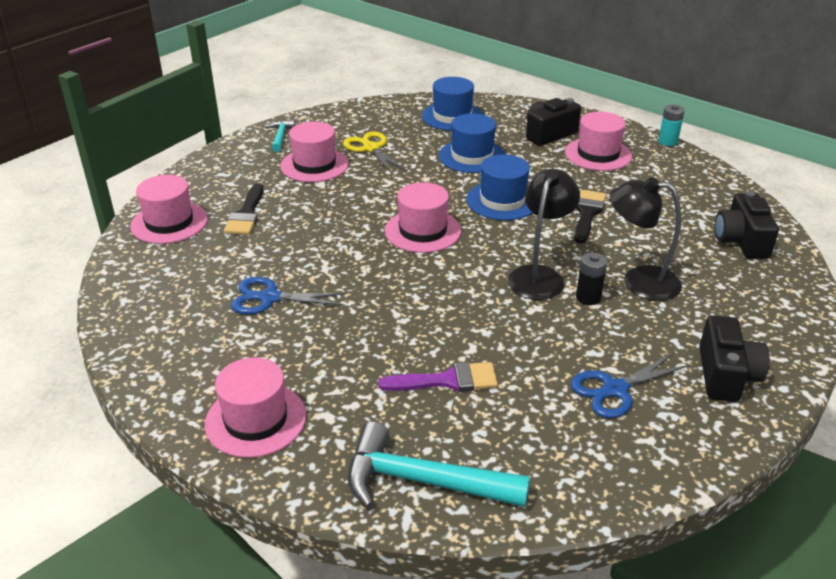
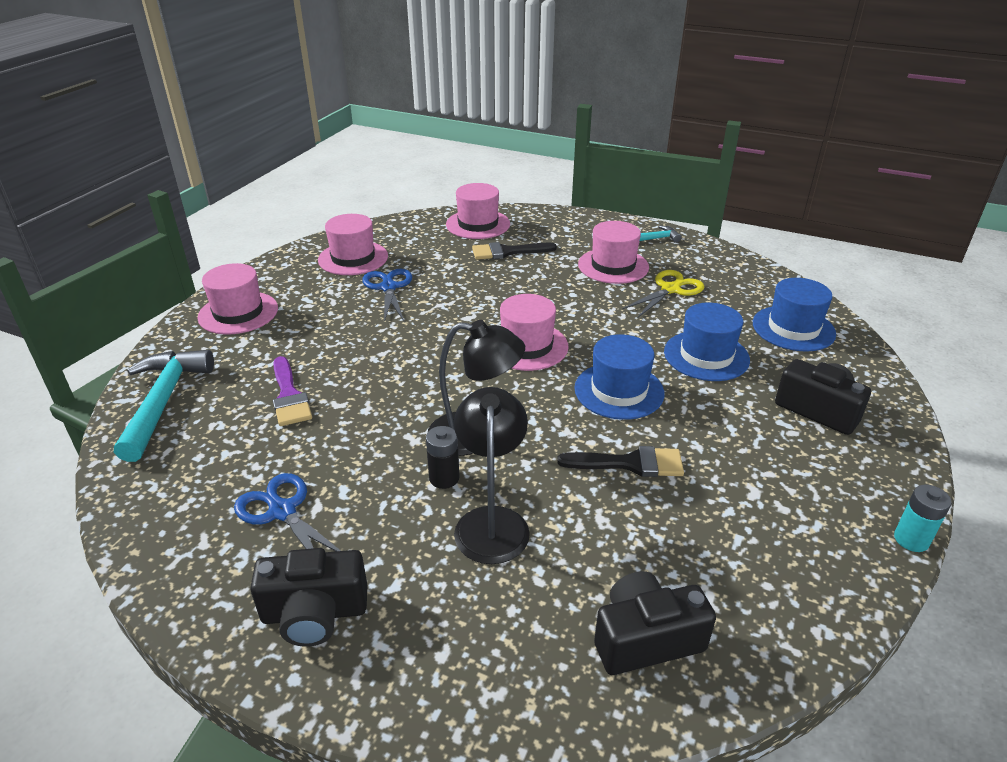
camera: 75 degrees right, 0 degrees up
pink hat [565,112,632,171] -> pink hat moved to [318,214,388,275]

